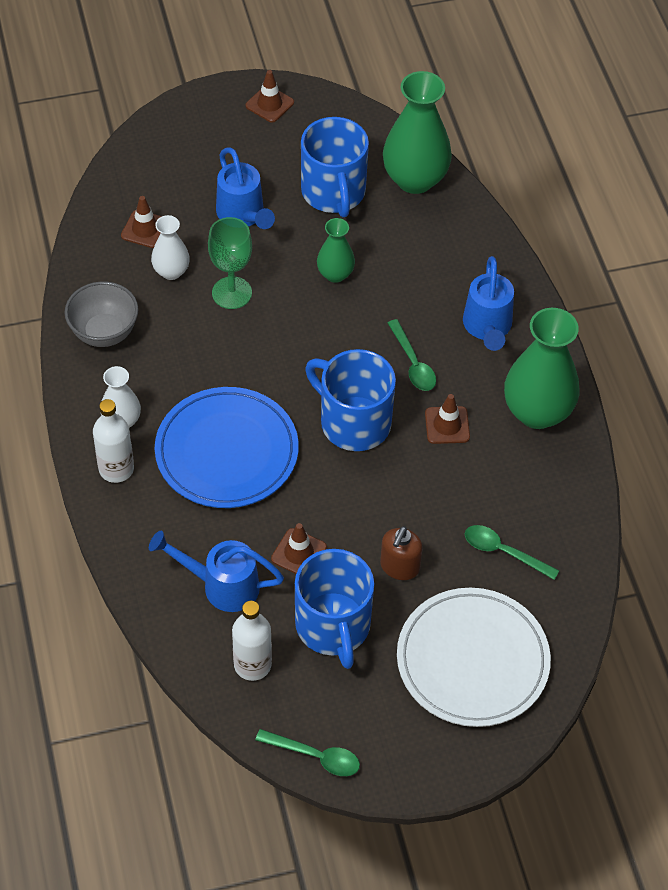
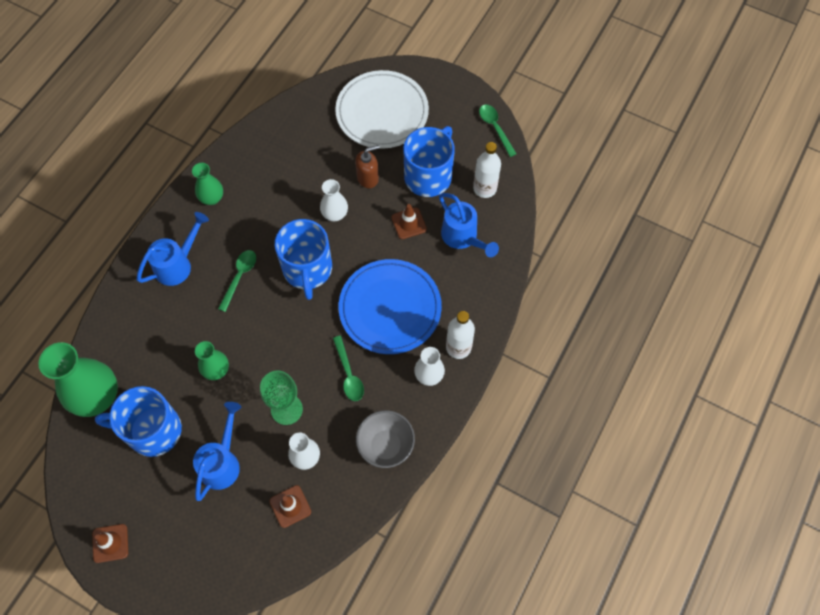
camera: 135 degrees left, 10 degrees up
blue mug [301,117,369,217] -> blue mug turned 120 degrees counterclockwise [95,386,182,457]
brown traffic cone [425,394,470,444] -> none
green spoon [465,525,560,580] -> green spoon moved to [333,336,364,401]
green vase [504,308,579,429] -> green vase [192,163,223,205], size x0.54
none -> white vase [320,179,348,221]

